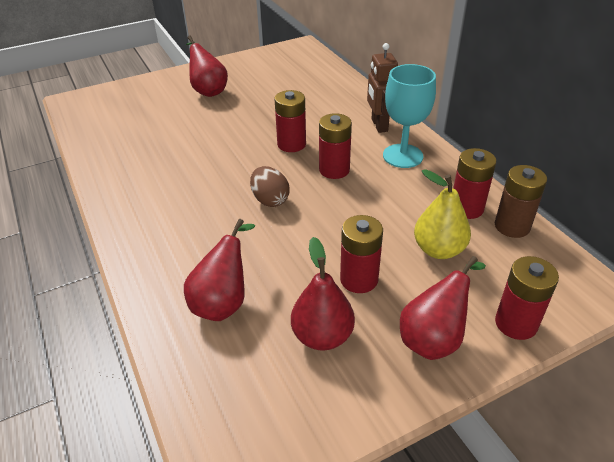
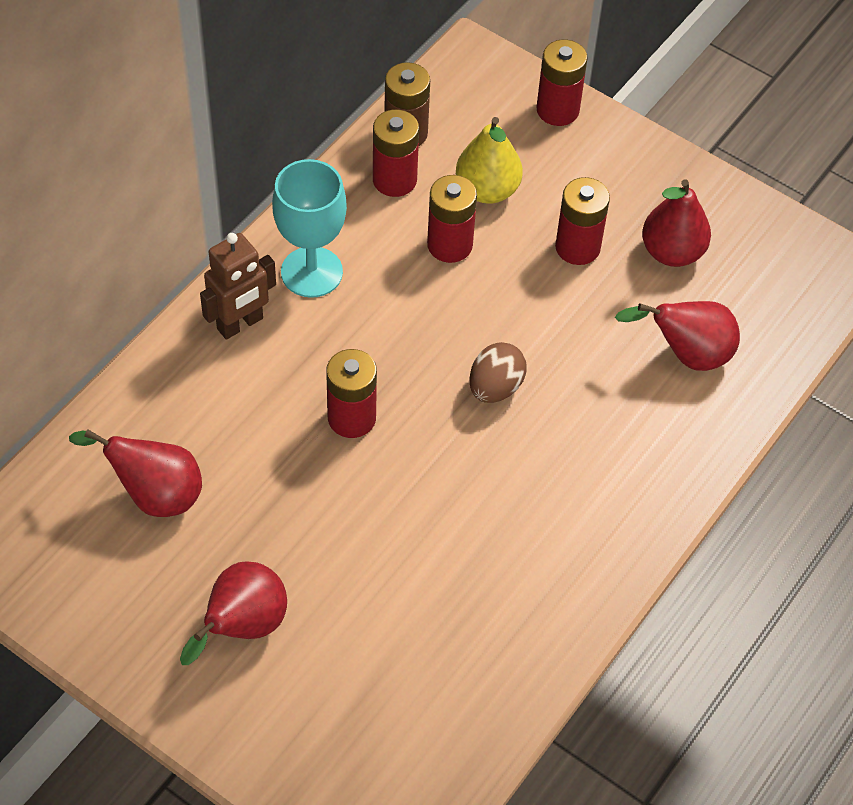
camera: 120 degrees left, 15 degrees up
red battery [319,113,352,179] -> red battery moved to [427,175,477,263]
red pear [400,256,486,360] -> red pear moved to [69,429,202,517]

